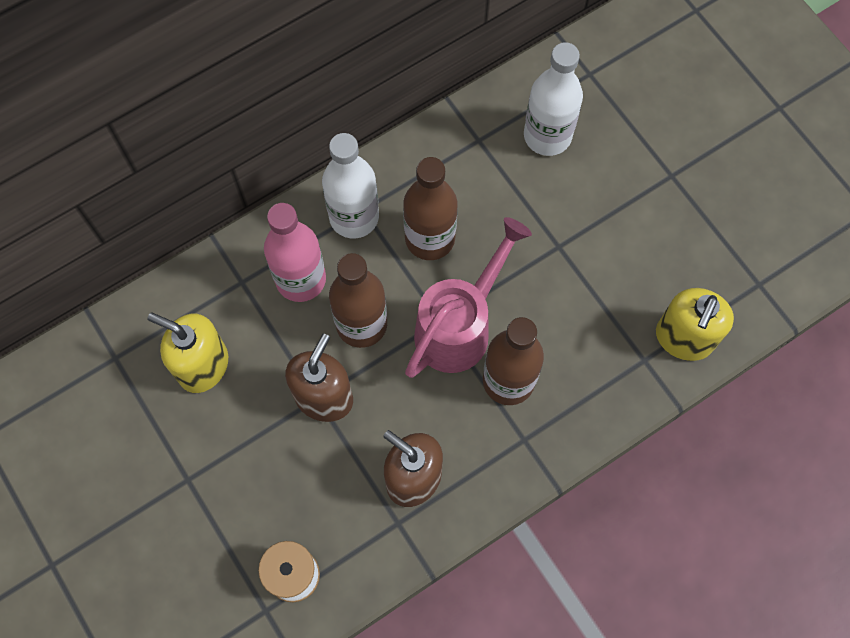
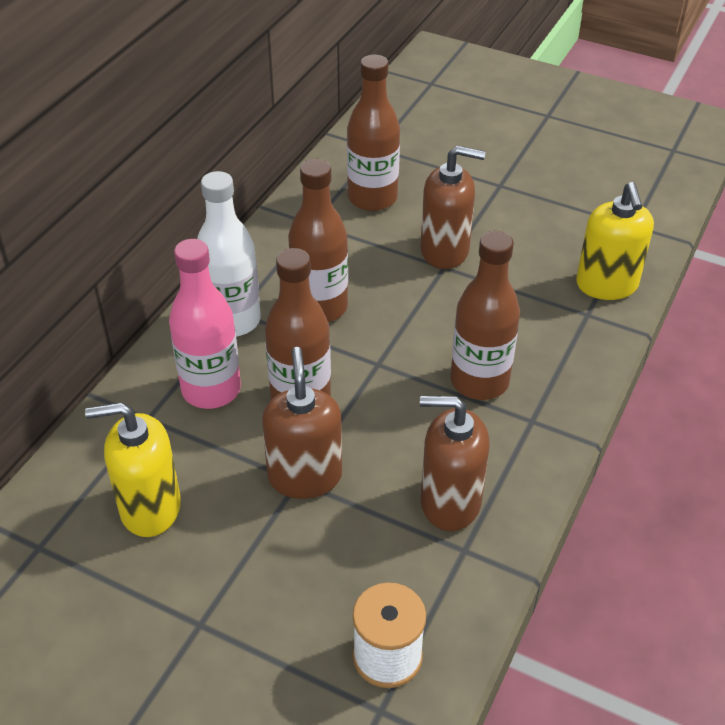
camera: 30 degrees left, 25 degrees down
pink watering can [405,217,532,378] -> none
white bottle [524,42,583,156] -> brown bottle [347,54,400,211]
none -> brown soap dispenser [421,145,486,269]

